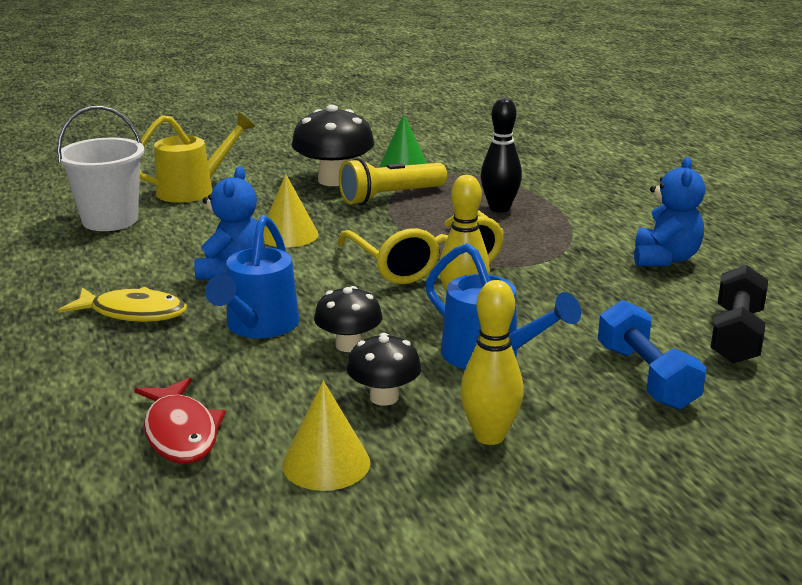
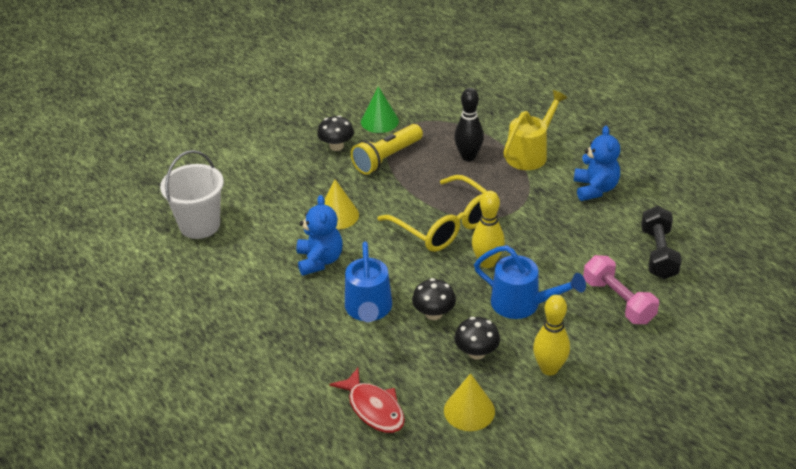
camera: 15 degrees left, 15 degrees up
yellow fish [58,287,187,322] -> none
yellow watering can [140,112,255,203] -> yellow watering can moved to [503,90,567,170]
black mushroom [292,105,375,186] -> black mushroom [317,115,354,151], size x0.59
blue dumbbell [598,300,706,410] -> pink dumbbell [583,255,659,324]

